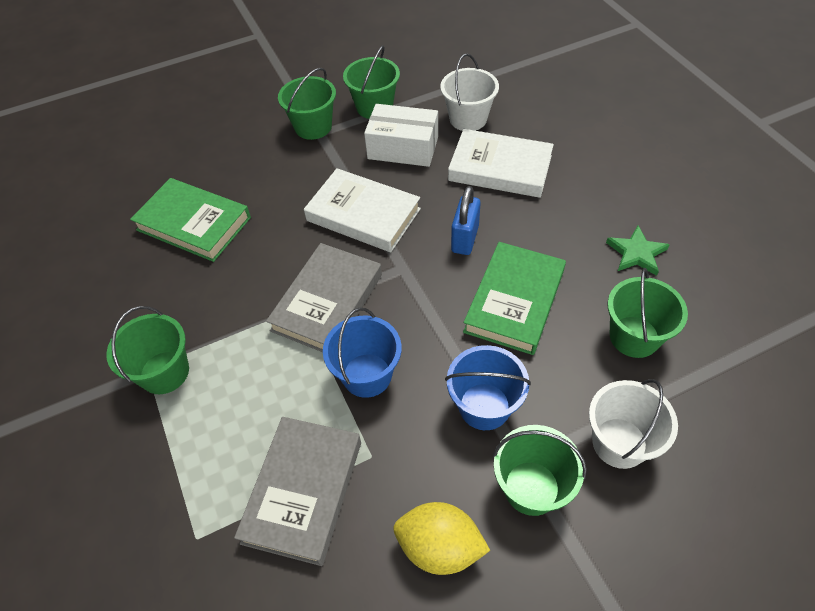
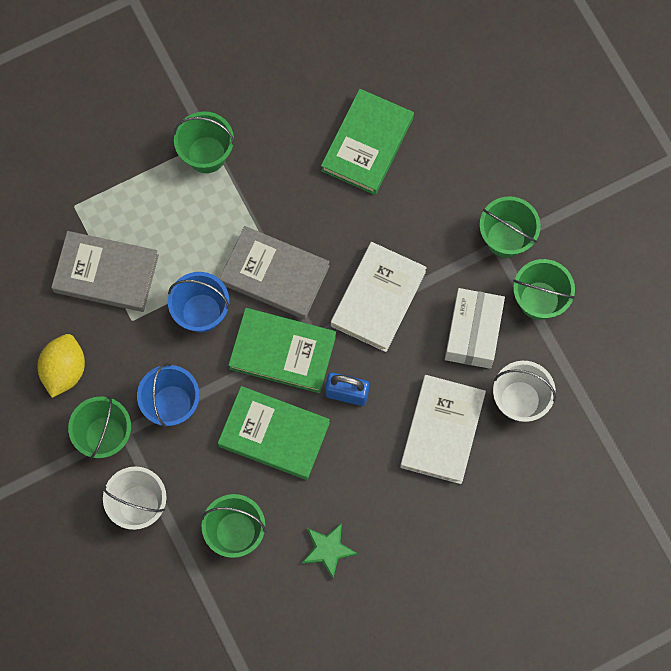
camera: 85 degrees right, 20 degrees up
none -> green book [228,308,336,393]

